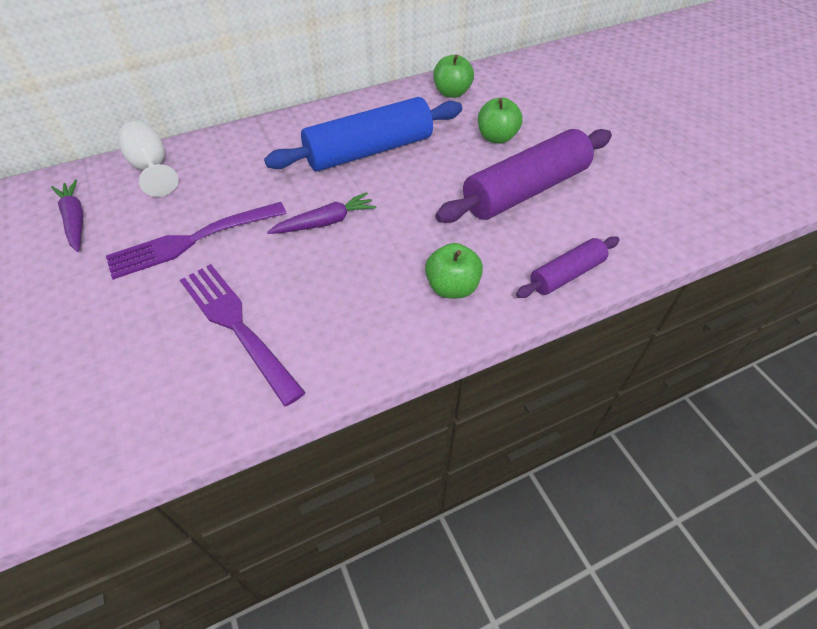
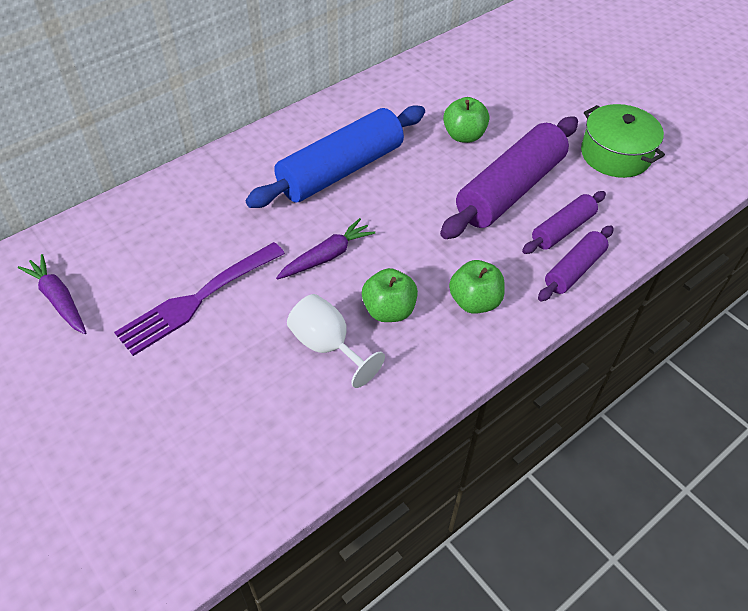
camera: 15 degrees left, 0 degrees up
white goblet [118,121,179,197] -> white goblet moved to [287,294,385,388]
purple fork [180,264,306,407] -> none
green apple [433,55,474,98] -> green apple moved to [362,268,418,322]
none -> purple rolling pin [522,191,606,254]
none -> green pot [581,104,665,178]

